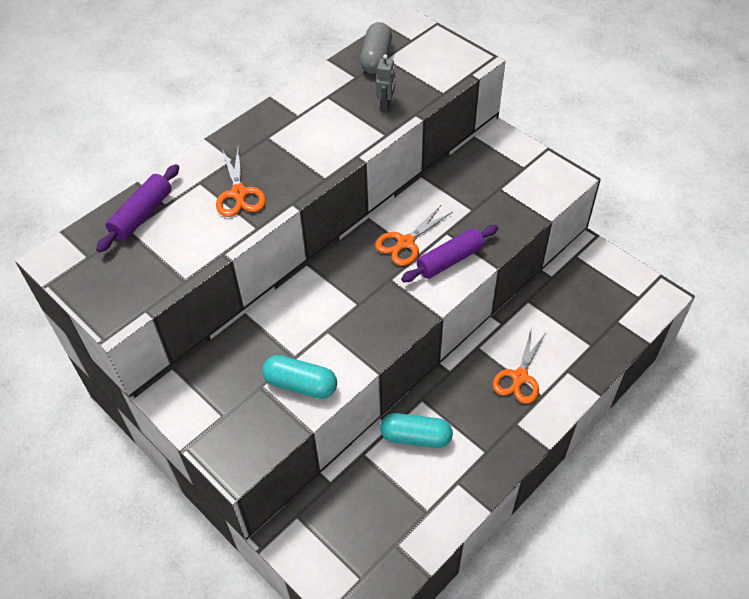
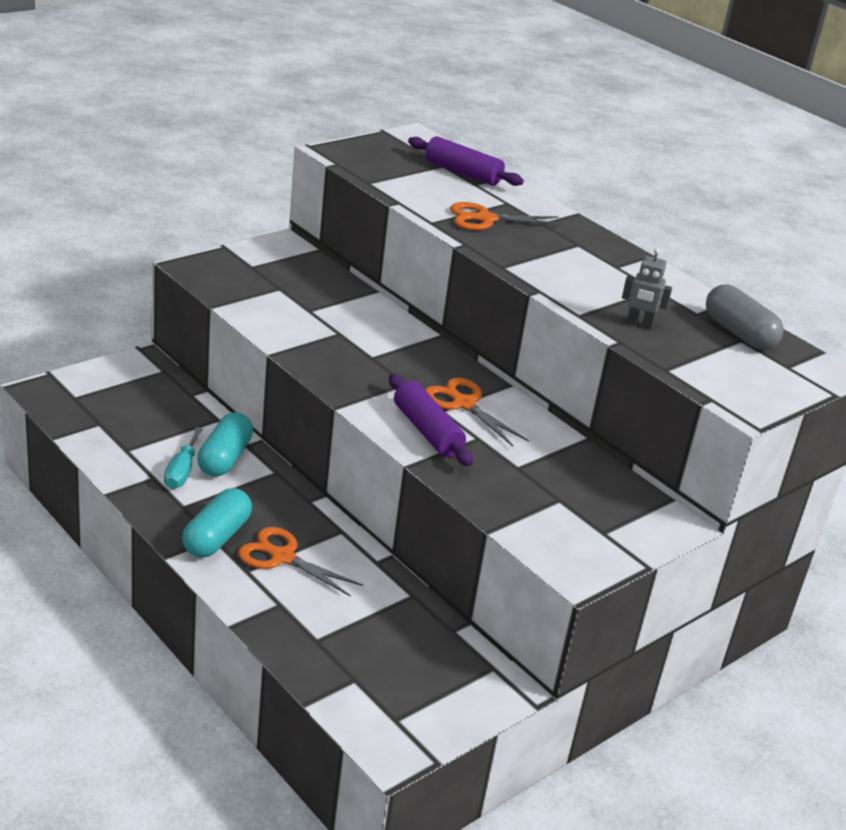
camera: 90 degrees right, 20 degrees down
turquoise capsule [262,355,337,399] -> turquoise capsule moved to [182,488,252,558]
grey capsule [360,22,392,74] -> grey capsule turned 45 degrees clockwise [706,284,784,350]
none -> turquoise screwdriver [164,427,203,489]

